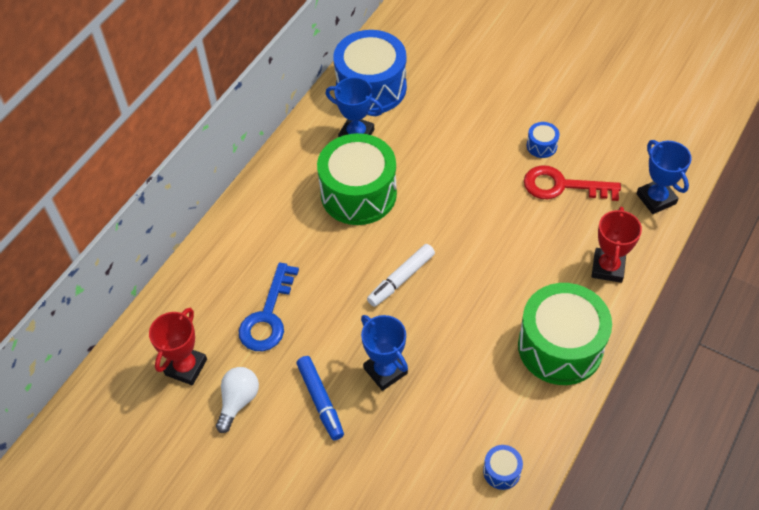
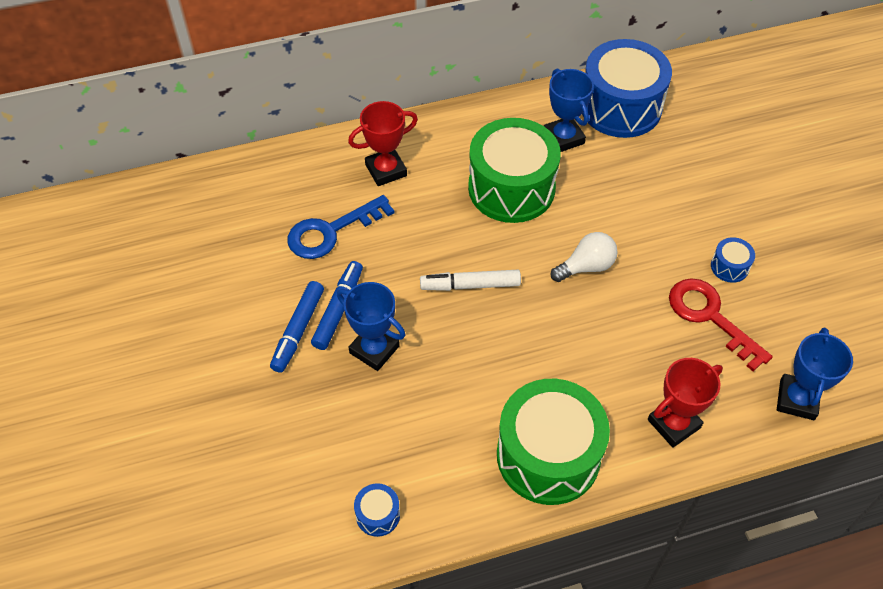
camera: 40 degrees right, 0 degrees up
red trophy [149,308,207,385] -> red trophy moved to [348,101,418,186]
white light bulb [216,367,259,433] -> white light bulb moved to [551,232,618,282]
blue trophy [361,315,408,391] -> blue trophy turned 60 degrees counterclockwise [337,282,406,371]
none -> blue marker [311,261,363,350]

